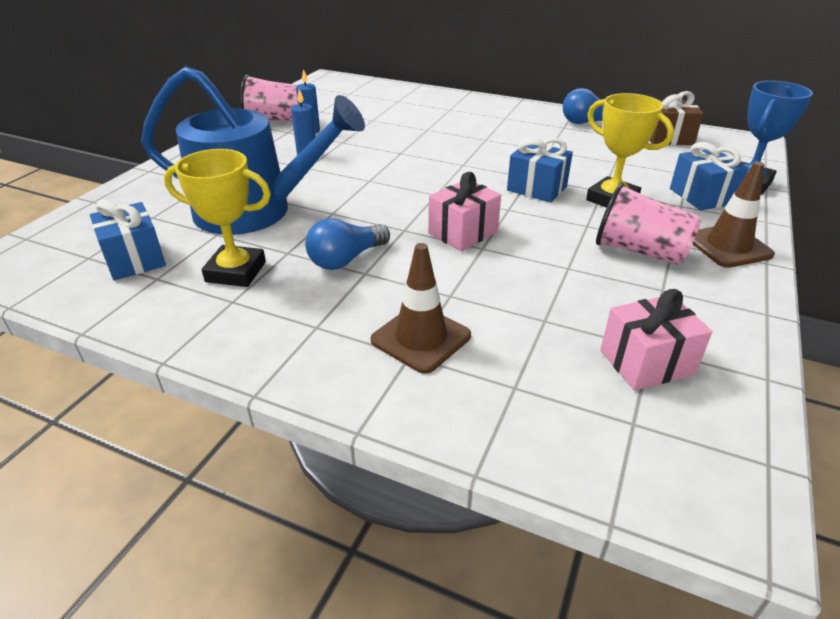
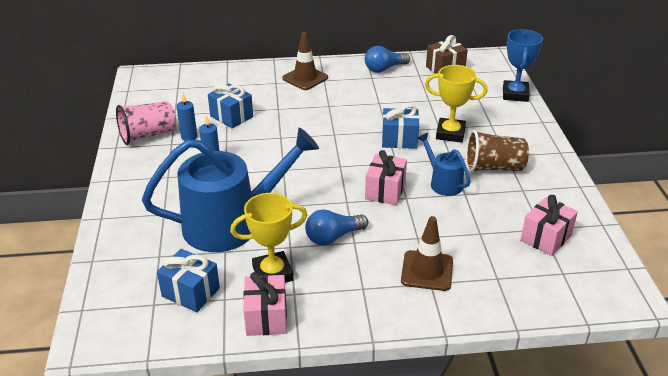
camera: 30 degrees left, 0 degrees up
blue light bulb [305,218,390,270] -> blue light bulb turned 45 degrees clockwise [305,209,368,246]
pink cup [596,183,702,265] -> brown cup [466,130,529,172]
blue gift [670,142,748,210] -> blue gift moved to [208,83,253,128]
brown traffic cone [693,161,775,268] -> brown traffic cone moved to [282,32,328,90]
none -> pink gift [243,272,287,336]
none -> blue watering can [417,133,471,196]

